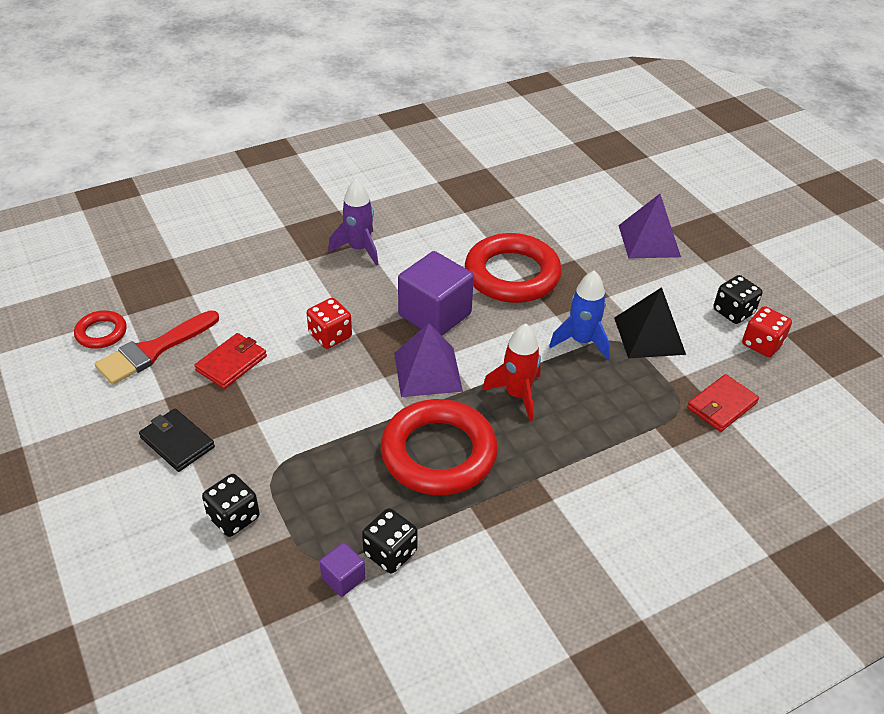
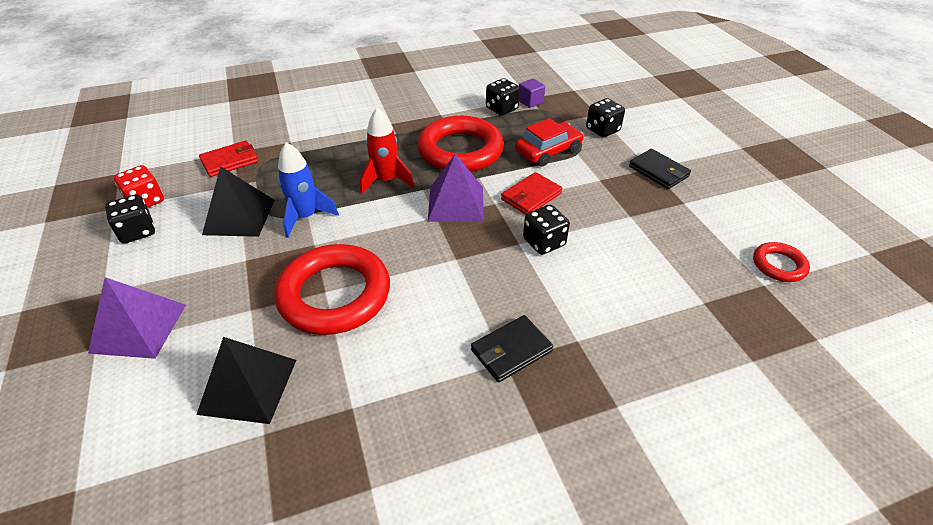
camera: 170 degrees left, 0 degrees up
red brush [95,310,219,385] -> none
red wallet [194,333,267,389] -> red wallet moved to [501,172,562,215]
red dice [307,298,352,349] -> black dice [523,205,570,255]
purple rocket [328,179,378,266] -> black wallet [471,315,553,383]
purple cube [398,251,474,336] -> none
none -> black pyramid [196,337,296,424]
none -> red car [515,118,584,167]

